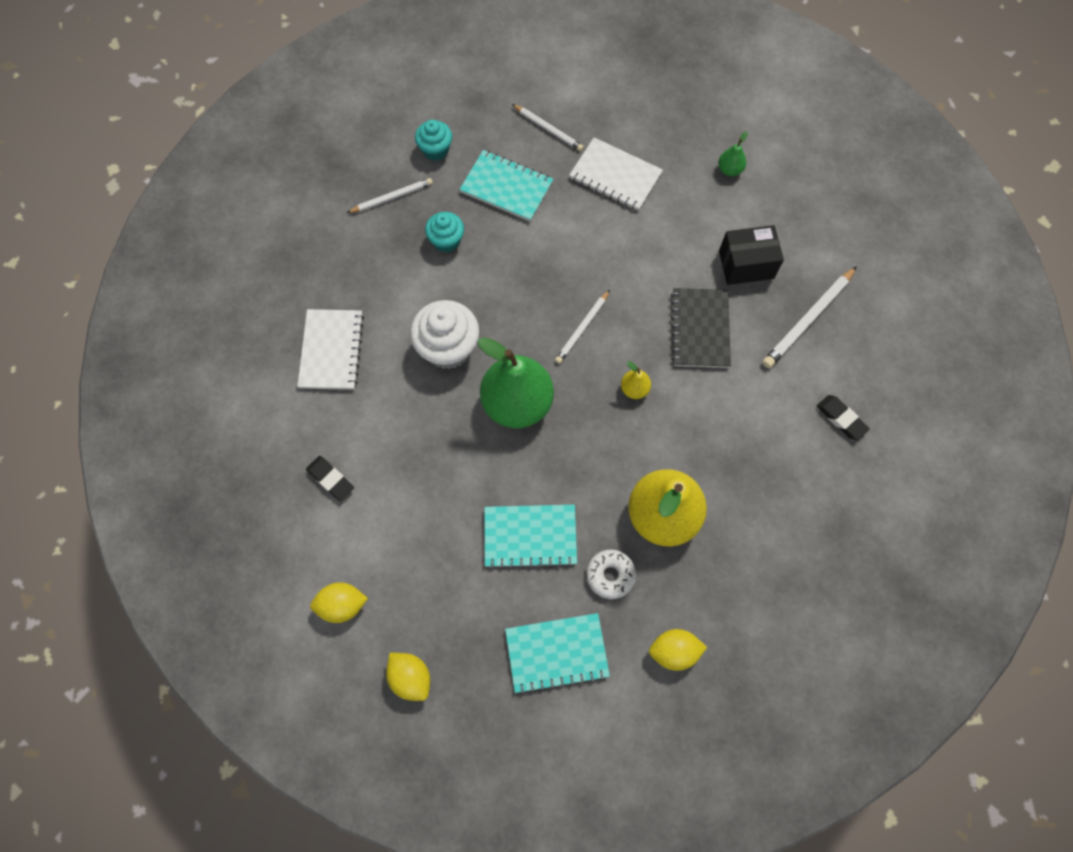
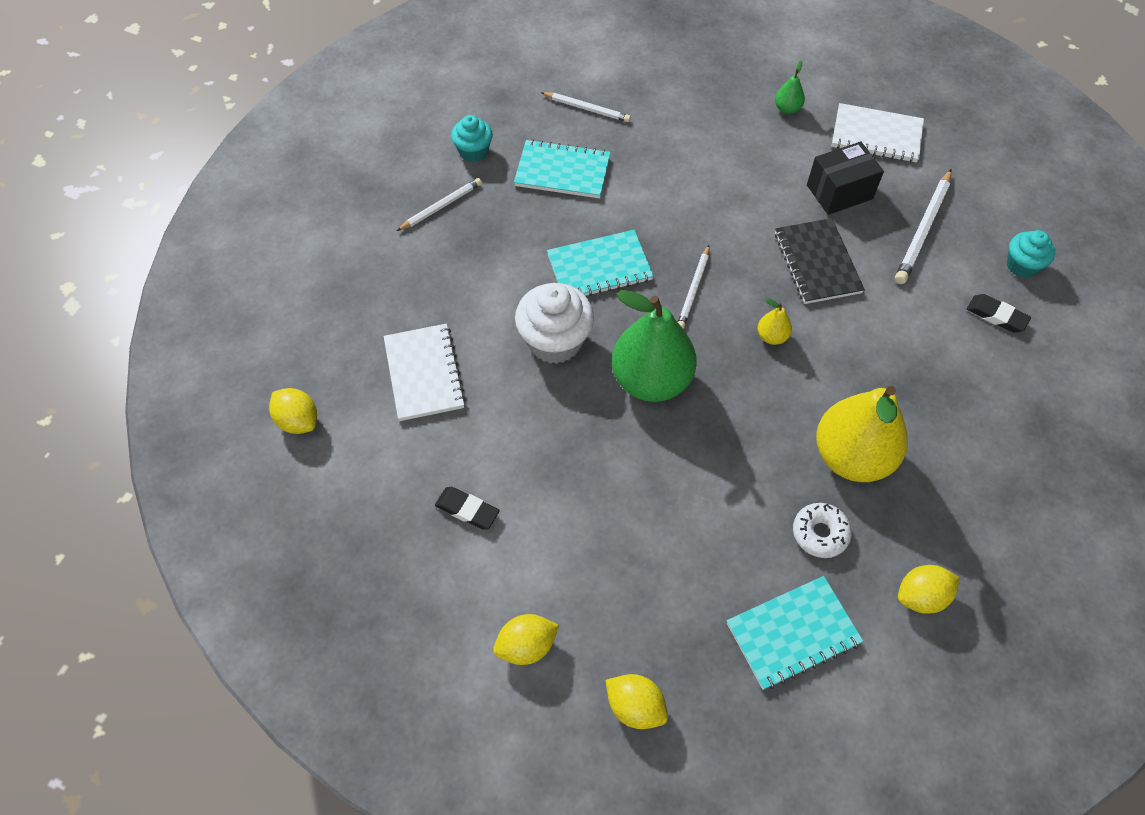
camera: 15 degrees left, 10 degrees down
turquoise cupcake [425,212,464,252] -> turquoise cupcake moved to [1007,230,1055,278]
turquoise notebook [484,505,577,569] -> turquoise notebook moved to [547,230,654,296]
white notebook [569,137,663,211] -> white notebook moved to [832,103,924,163]
none -> yellow lemon [269,388,317,434]

